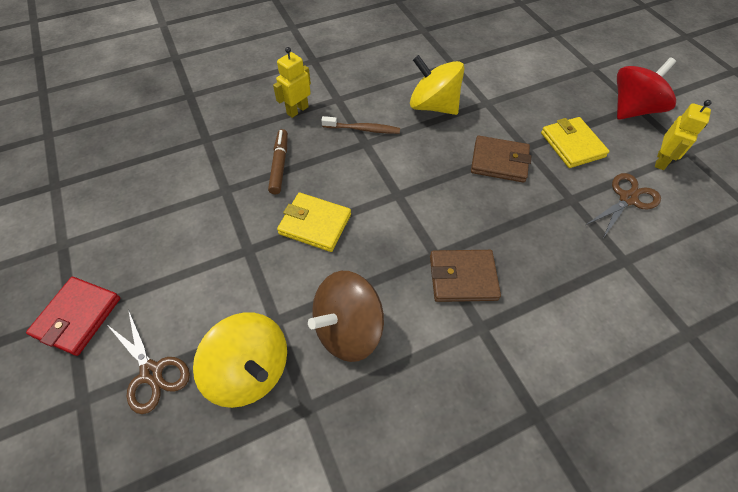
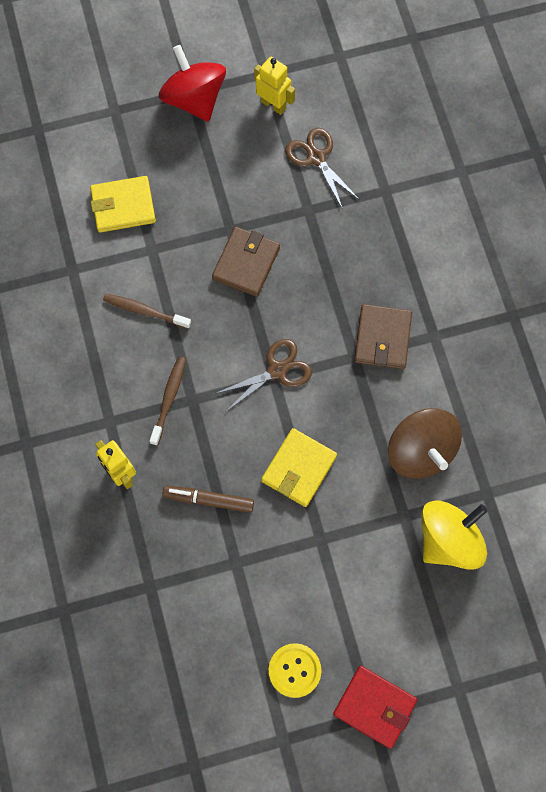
camera: 80 degrees left, 15 degrees up
brown scissors [108,309,190,414] -> brown scissors moved to [215,339,312,412]
yellow spinning top [410,55,464,115] -> brown toothbrush [103,294,191,329]
yellow wallet [541,117,609,168] -> yellow wallet moved to [90,176,156,233]
none -> yellow button [269,643,321,698]

